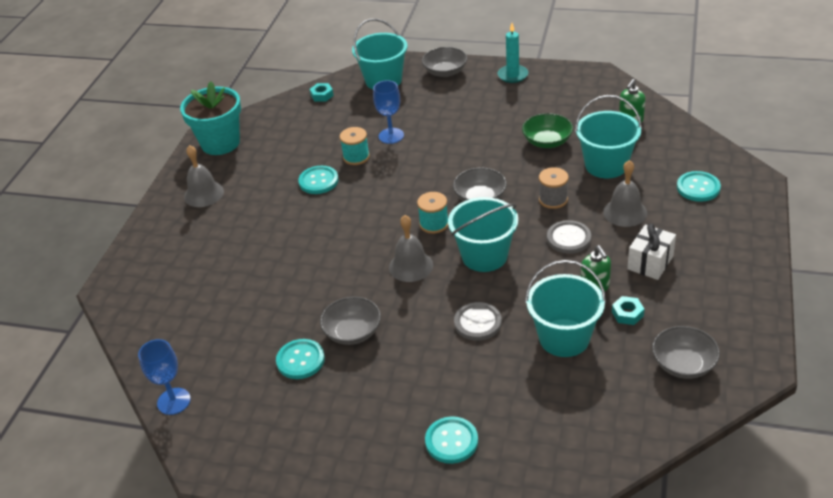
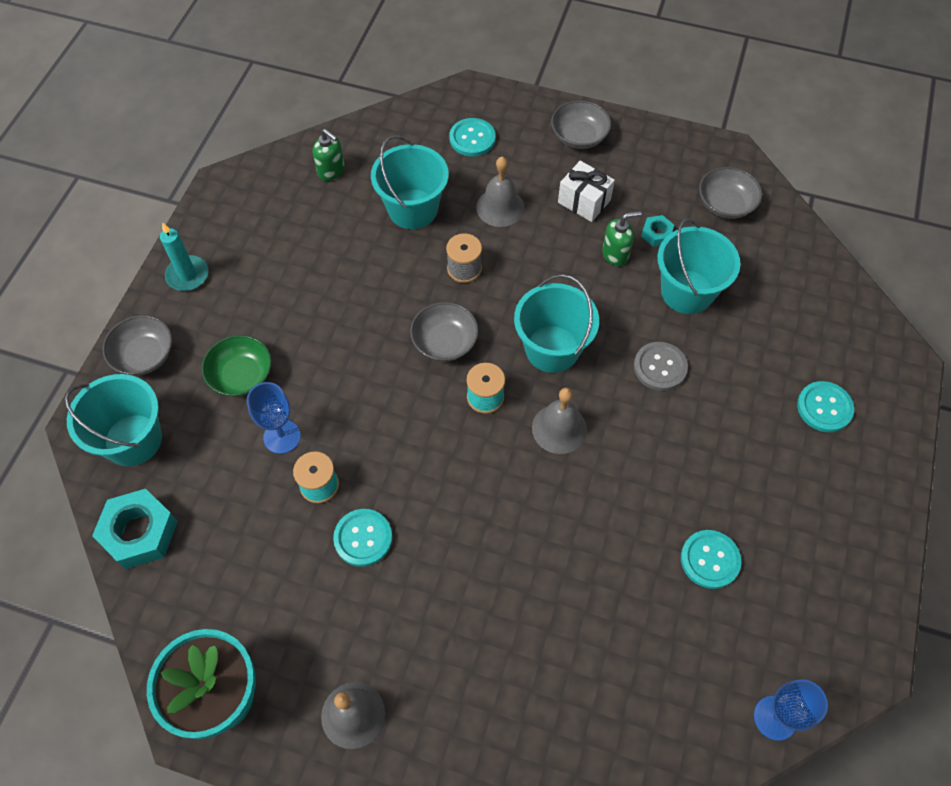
camera: 90 degrees left, 20 degrees up
turquoise nut [310,83,334,102] -> turquoise nut [92,489,178,569], size x1.99
grey bowl [320,297,381,345] -> grey bowl moved to [551,100,611,149]
green bowl [522,113,573,148] -> green bowl moved to [202,335,272,397]
grey button [547,220,591,254] -> none

